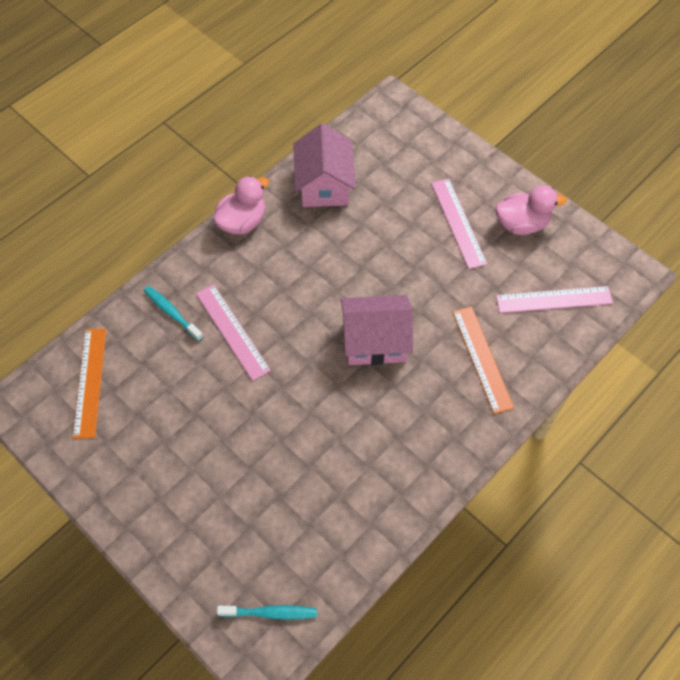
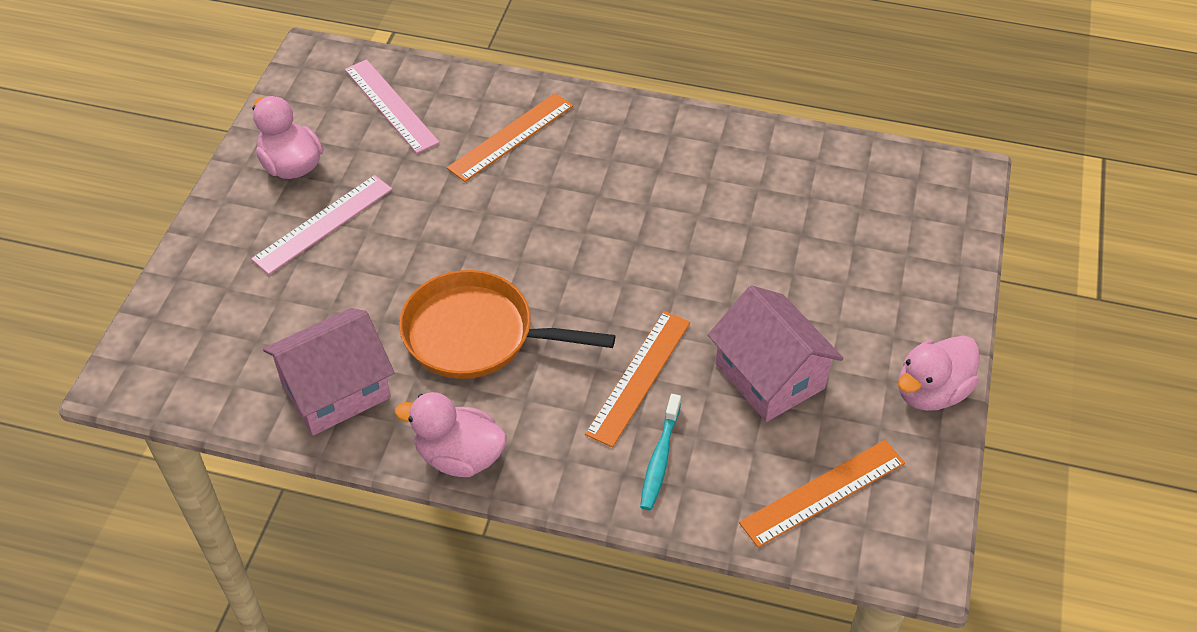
camera: 120 degrees left, 10 degrees down
pink ruler [196,284,271,381] -> orange ruler [585,311,690,447]
turquoise toothbrush [217,605,317,620] -> none
pink house [341,295,413,365] -> pink house moved to [708,285,844,422]
none -> orange pan [399,270,615,379]
none -> pink duck [898,335,979,411]

